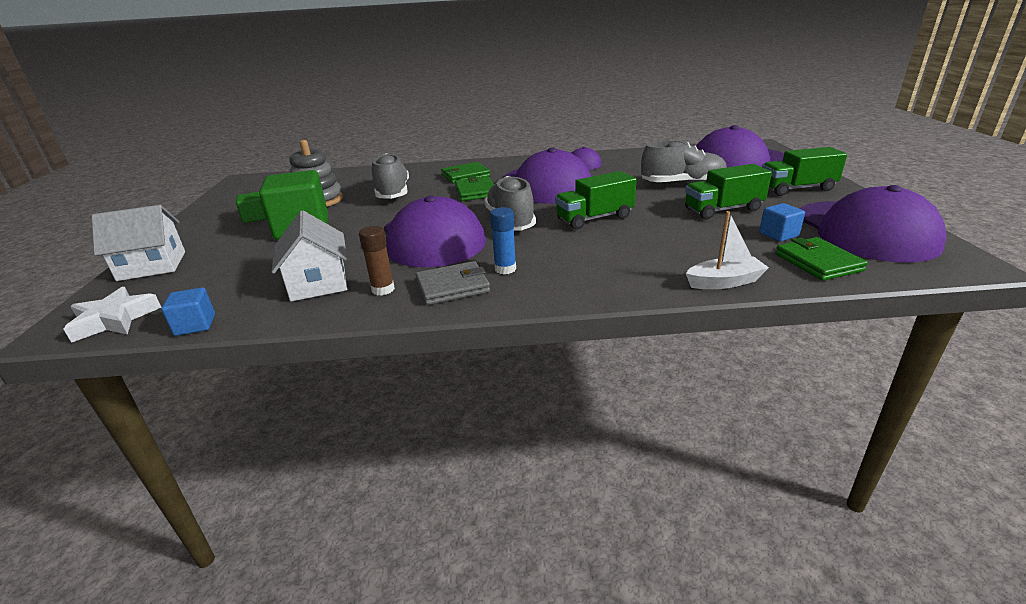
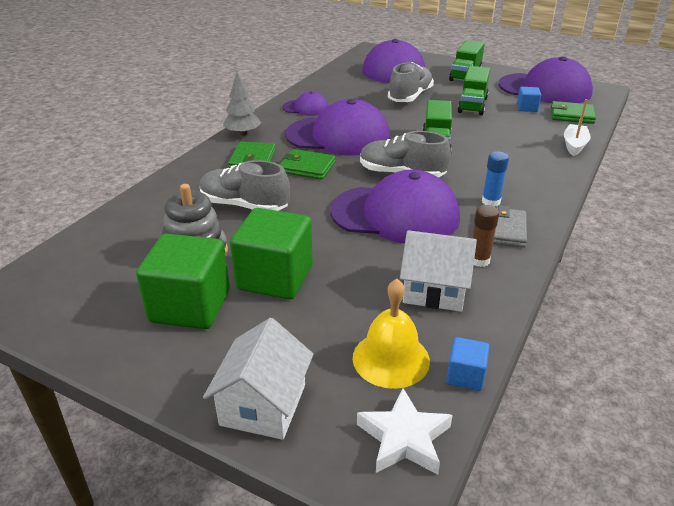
camera: 60 degrees left, 5 degrees up
green cube [236,192,266,223] -> green cube [136,234,230,329], size x2.11
none -> grey tree [223,72,261,136]
none -> yellow bell [353,279,430,389]

